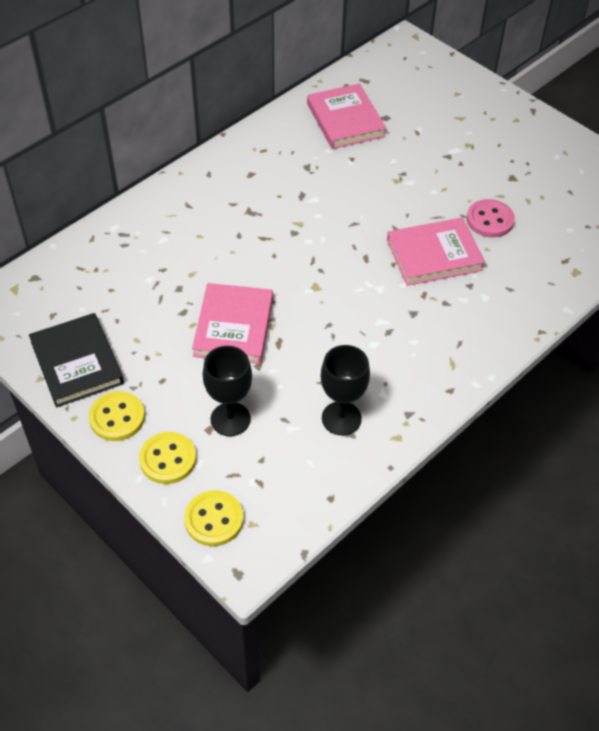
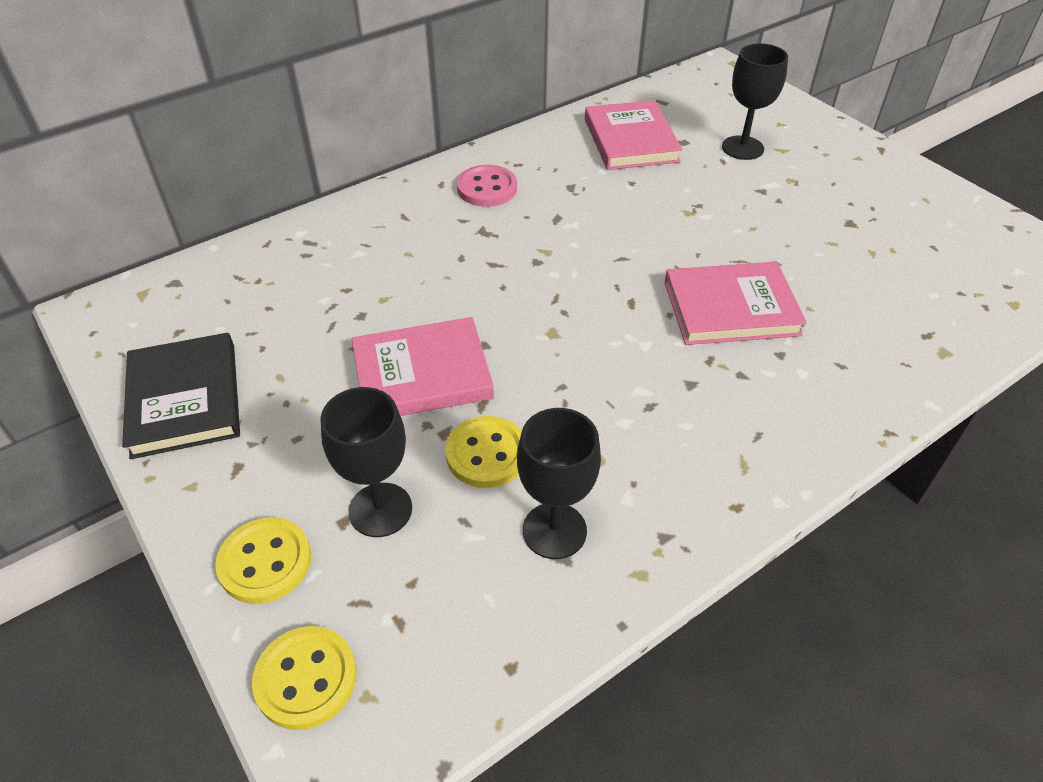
camera: 10 degrees right, 5 degrees down
yellow button [89,391,145,441] -> yellow button moved to [445,416,522,488]
pink book [192,283,273,364] -> pink book turned 60 degrees clockwise [352,317,494,416]
pink button [467,199,515,238] -> pink button moved to [457,165,517,207]
none -> black goblet [722,43,788,160]

